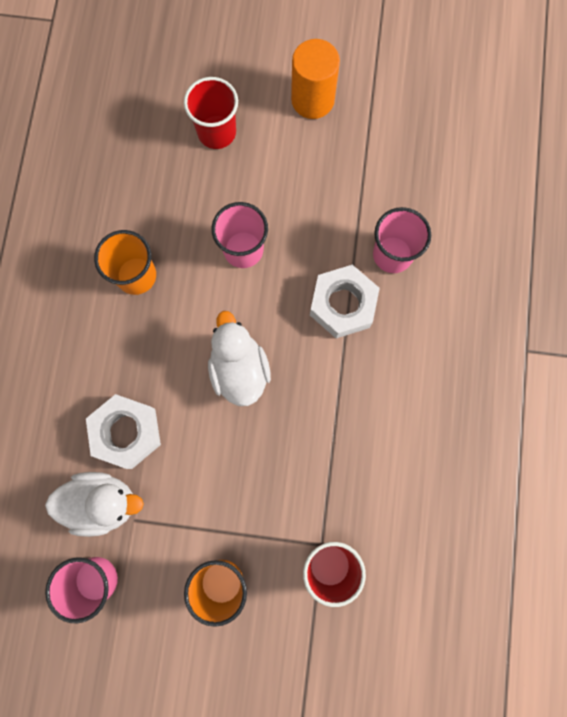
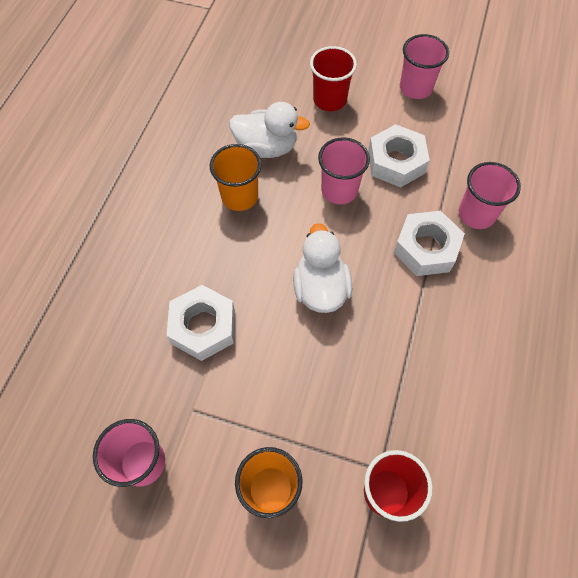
camera: 10 degrees right, 15 degrees down
white duck [45,472,144,537] -> white duck moved to [229,102,310,158]
orange cylinder [291,39,340,119] -> pink cup [400,34,449,99]
none -> white nut [368,124,430,188]

